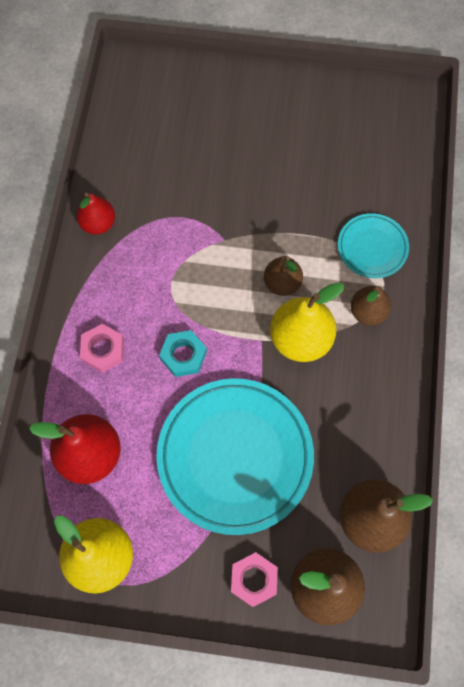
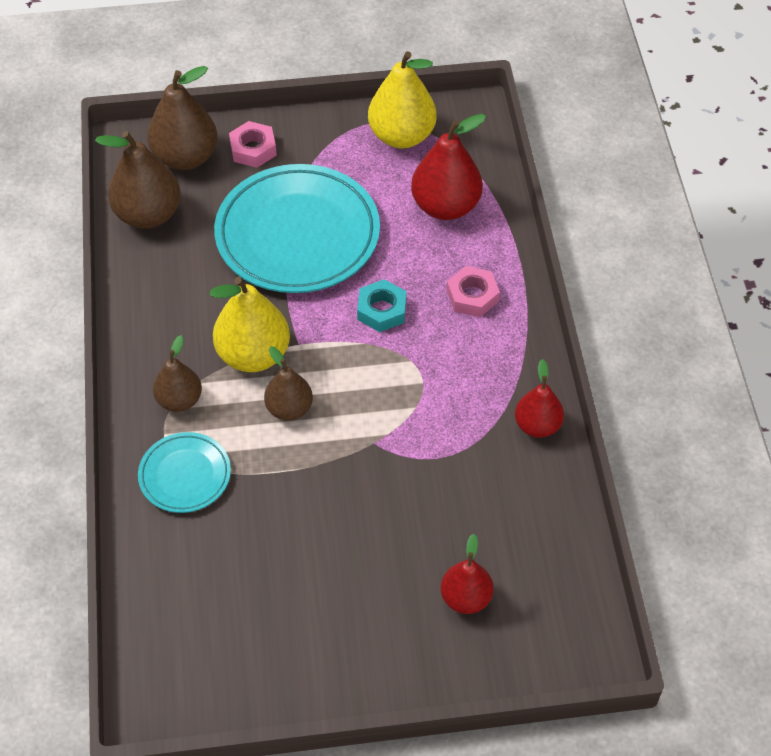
camera: 165 degrees right, 15 degrees down
none -> red pear [441,534,494,614]

